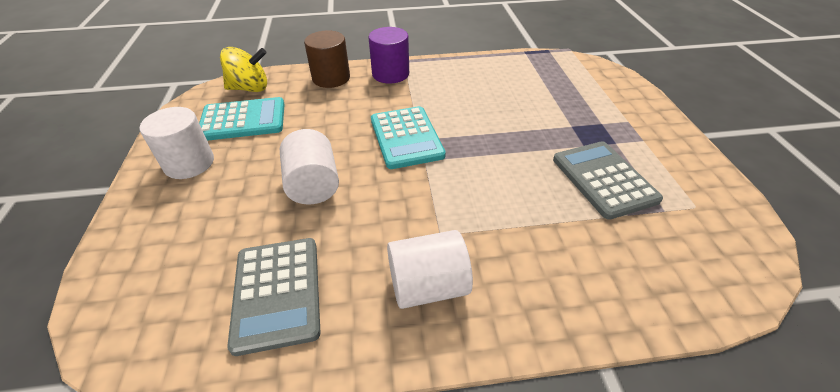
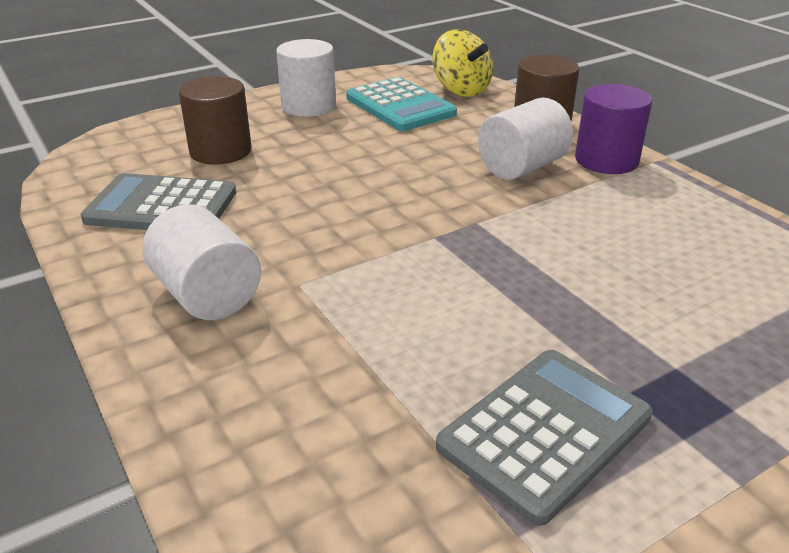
camera: 65 degrees right, 10 degrees down
grey calculator [227,238,320,356] -> grey calculator turned 45 degrees clockwise [80,173,236,230]
white cylinder [280,129,339,205] -> white cylinder moved to [478,98,573,180]
turquoise calculator [371,106,446,169] -> none
none -> brown cylinder [179,76,252,165]

